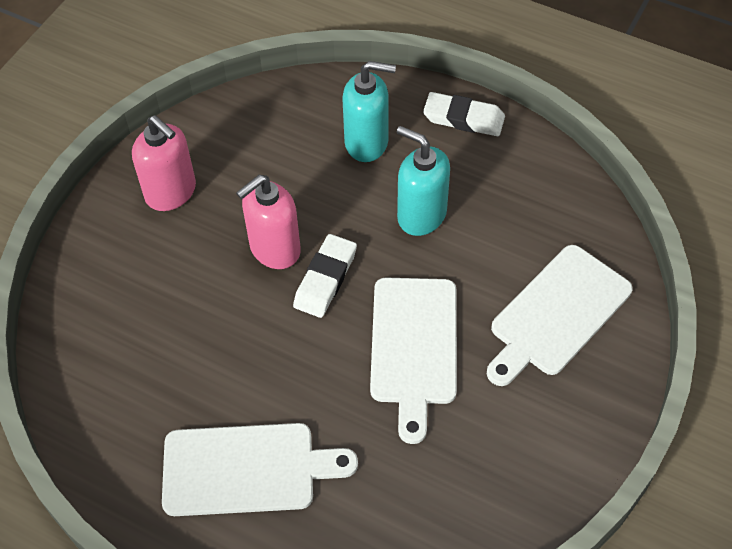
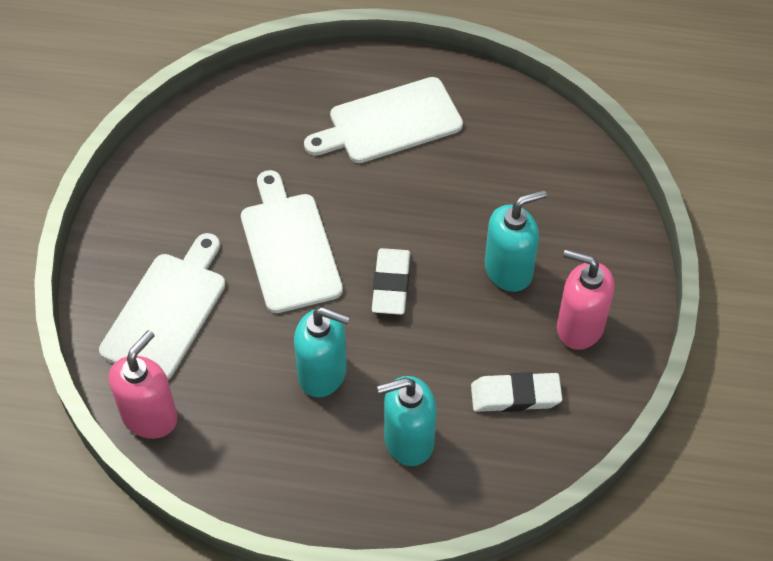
camera: 160 degrees right, 0 degrees up
pink soap dispenser [236,175,301,269] -> pink soap dispenser moved to [109,330,177,439]
white eraser [423,92,505,136] -> white eraser moved to [471,372,562,412]
none -> turquoise soap dispenser [485,190,547,292]

